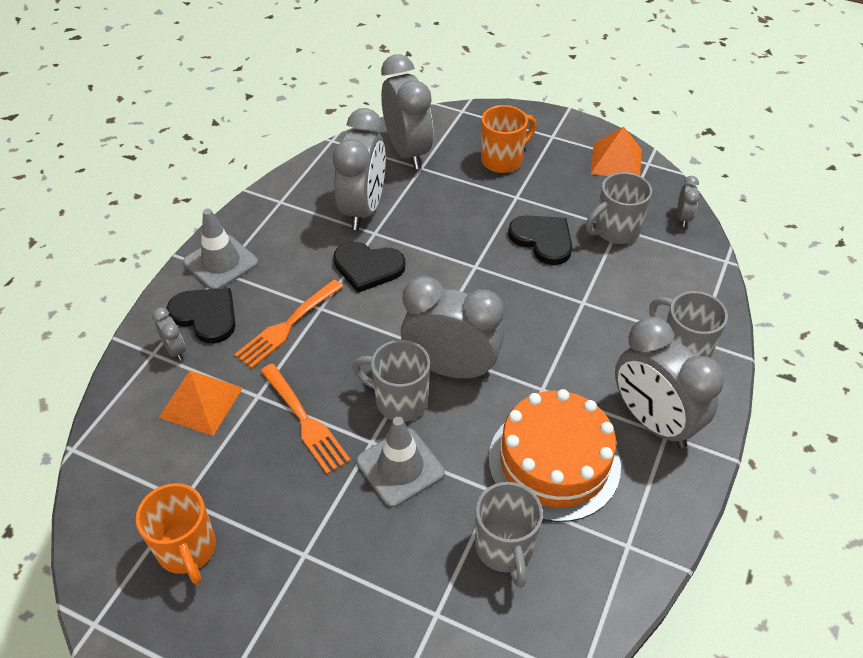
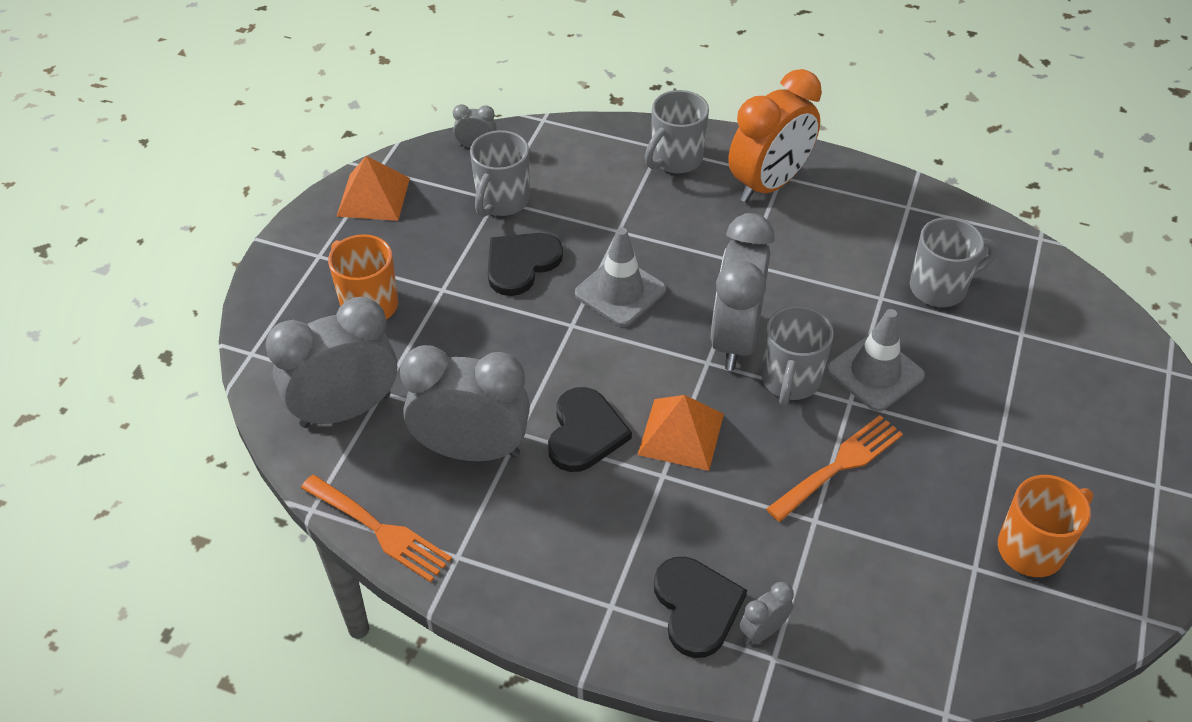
camera: 95 degrees left, 0 degrees up
orange pyramid [159,370,243,436] -> orange pyramid moved to [638,395,724,471]
black heart [167,288,236,343] -> black heart turned 135 degrees clockwise [654,557,747,658]
grey traffic cone [183,209,258,289] -> grey traffic cone moved to [575,227,666,327]
orange fork [234,279,343,369] -> orange fork moved to [301,475,452,582]
orange cake [489,389,621,522] -> none
grey mug [586,172,652,244] -> grey mug turned 60 degrees clockwise [470,130,530,217]
grey clock [615,317,724,448] -> orange clock [728,69,822,203]

